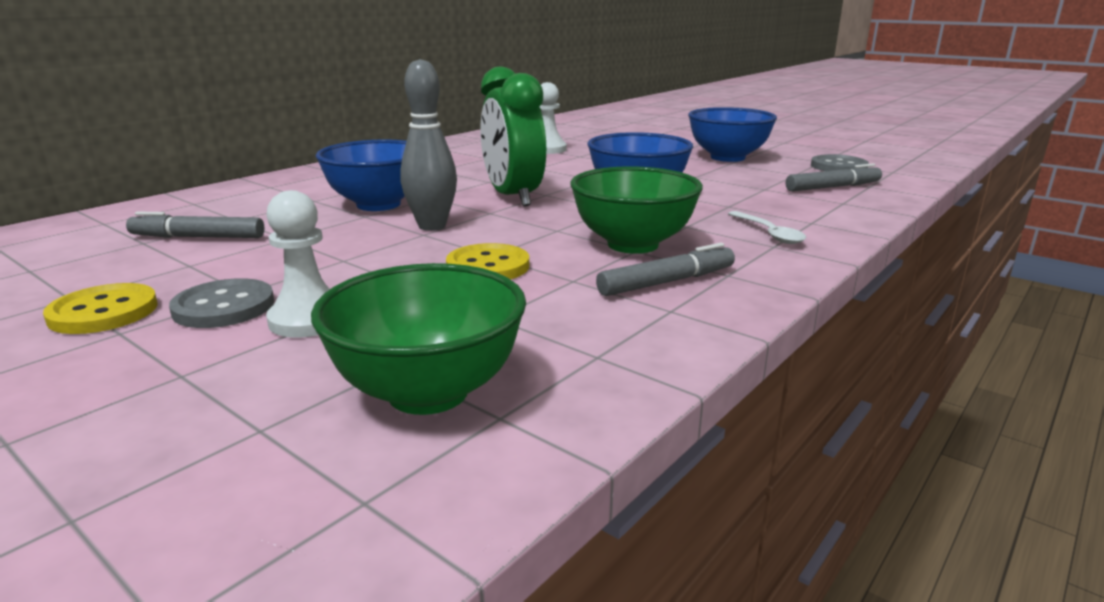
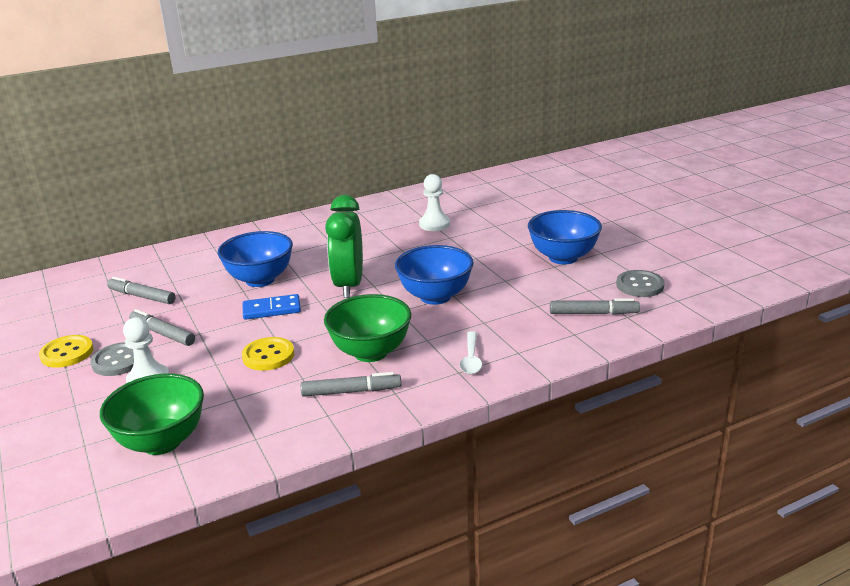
camera: 25 degrees right, 5 degrees up
grey bowling pin [400,59,457,231] -> blue domino [243,294,301,320]
none -> grey marker [129,309,195,346]

